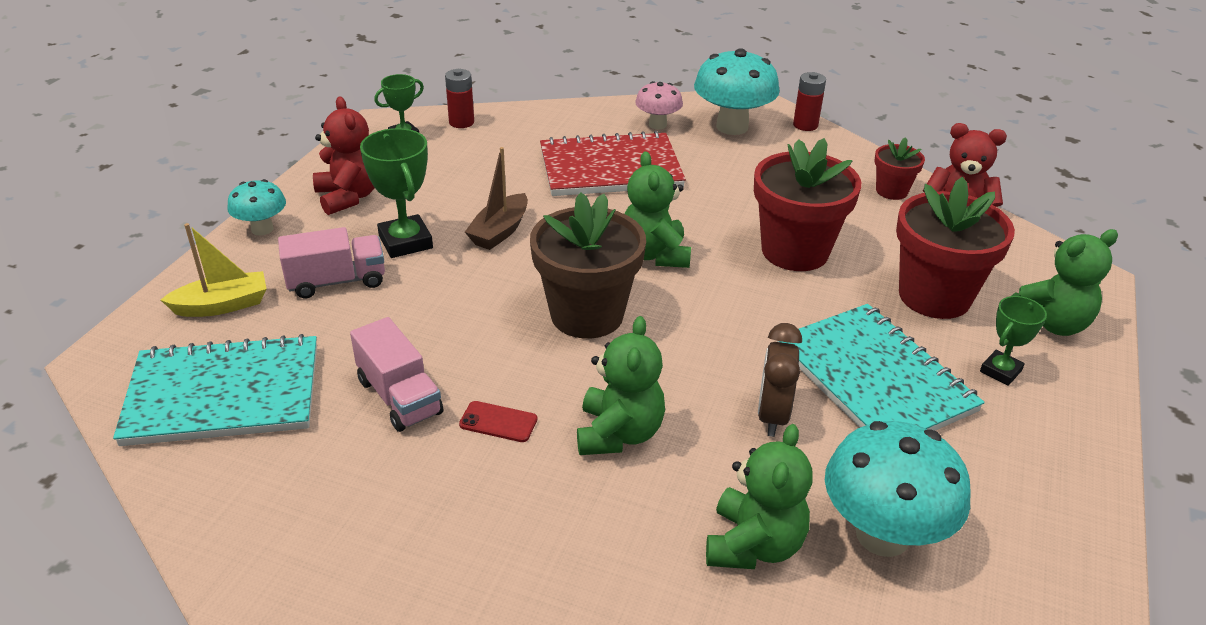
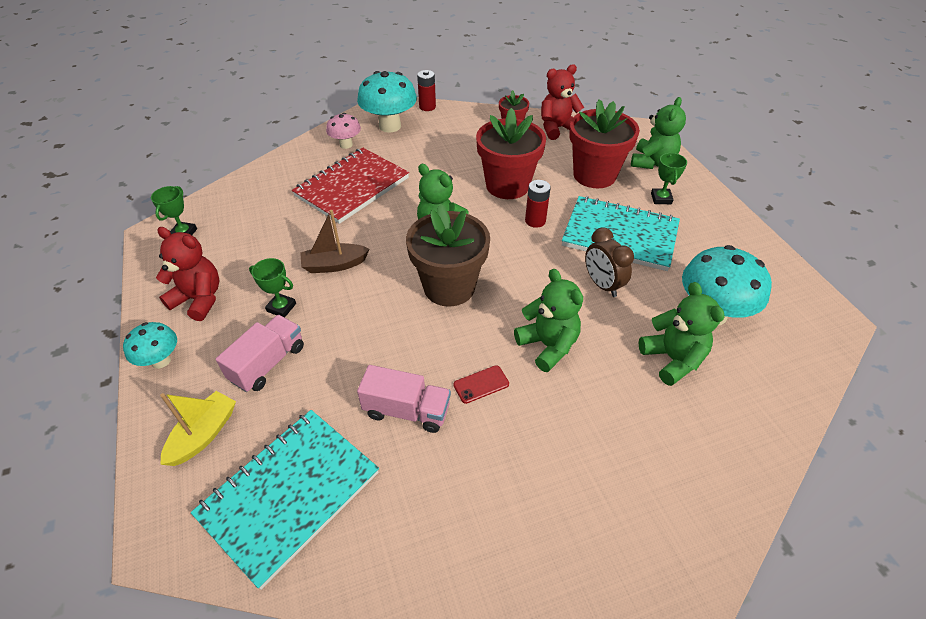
camera: 40 degrees left, 10 degrees up
green trophy [360,128,433,258] -> green trophy [249,258,296,318], size x0.62
red battery [445,69,474,128] -> red battery moved to [525,180,551,228]
brown boat [465,147,528,250] -> brown boat turned 90 degrees clockwise [300,210,369,273]

